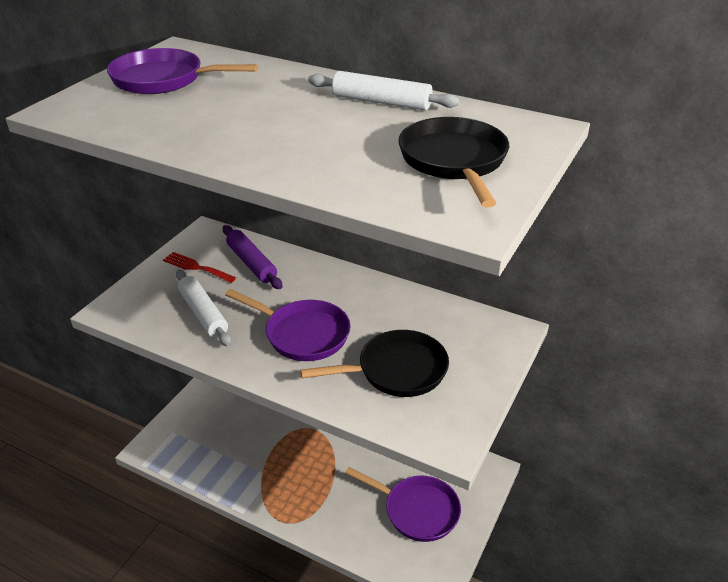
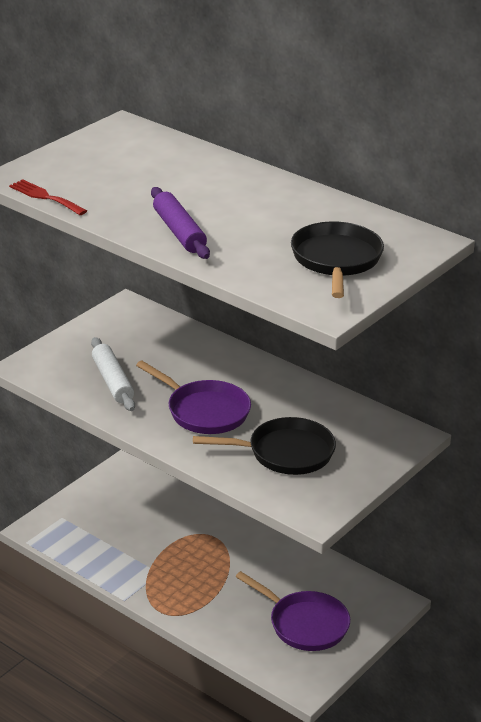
camera: 10 degrees right, 5 degrees down
purple pan [107,48,258,94] -> none
red fork [163,252,236,283] -> red fork moved to [9,179,87,215]
purple rolling pin [223,225,282,289] -> purple rolling pin moved to [151,187,210,259]
white rolling pin [308,71,460,110] -> none

